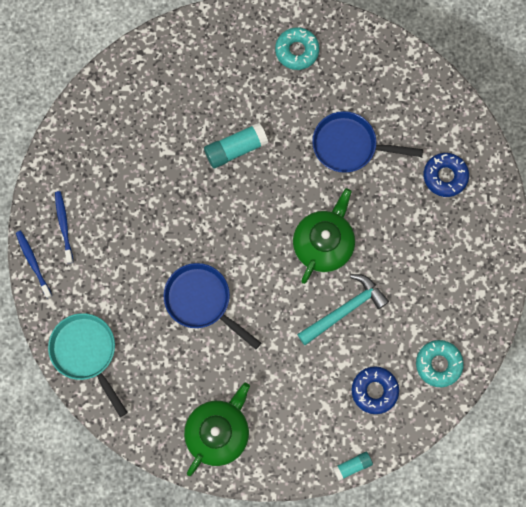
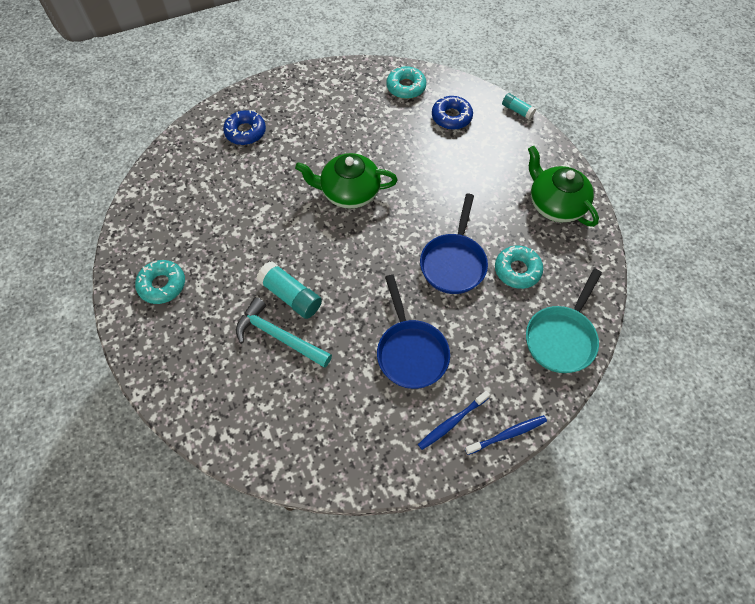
camera: 115 degrees left, 15 degrees down
blue toothbrush [16,230,52,299] -> blue toothbrush turned 150 degrees counterclockwise [465,415,547,455]
green teapot [184,383,250,476] -> green teapot turned 45 degrees clockwise [528,146,599,227]
turquoise hammer [297,274,389,345] -> turquoise hammer moved to [236,297,332,368]
blue pan [312,111,423,173] -> blue pan moved to [377,274,450,389]
none -> turquoise donut [495,246,543,289]

